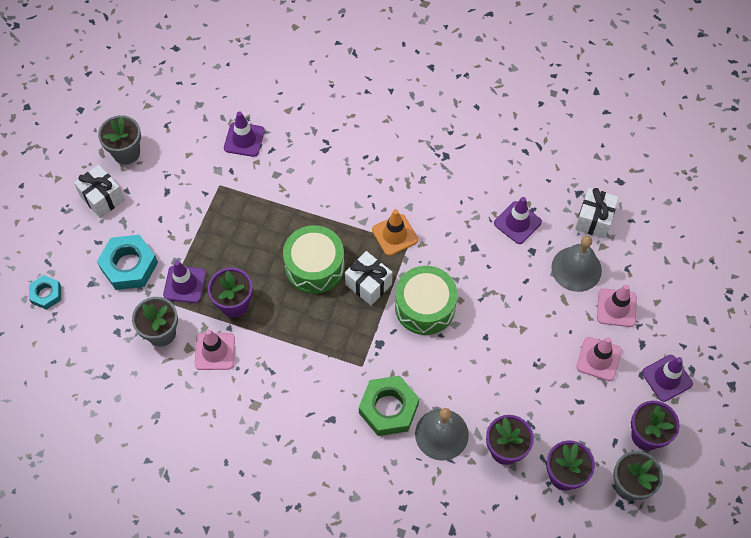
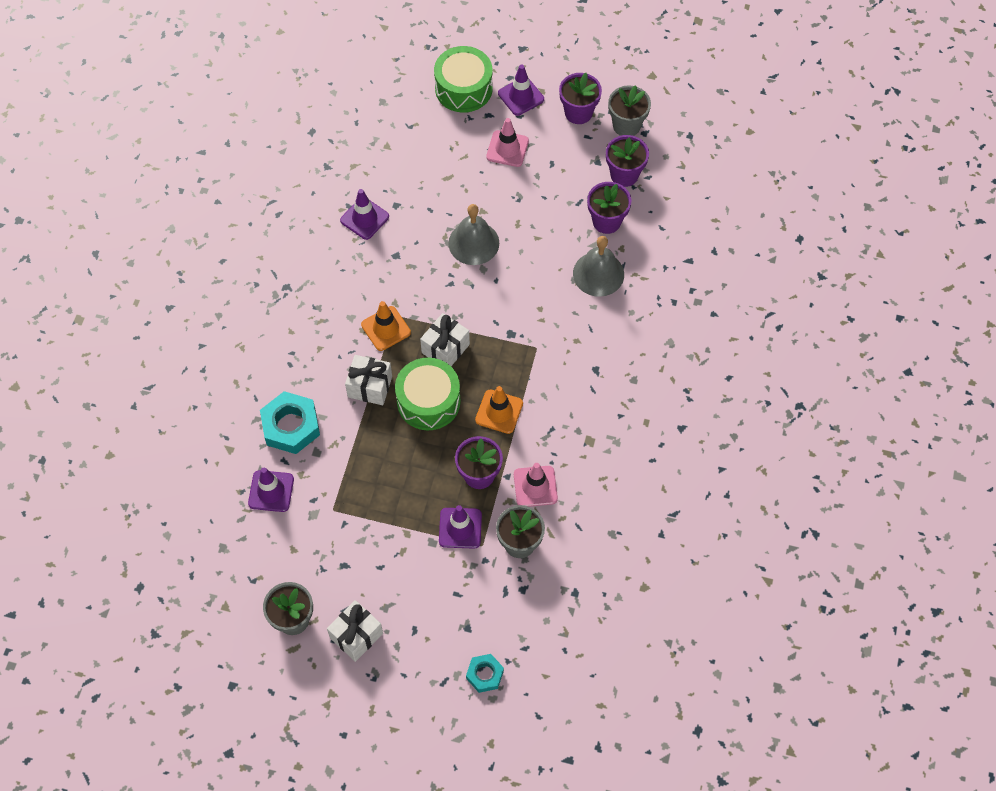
camera: 95 degrees left, 0 degrees up
turquoise nut [97,235,158,290] -> turquoise nut moved to [260,391,320,454]
green nut [359,376,419,436] -> none
green drum [395,266,458,335] -> green drum moved to [434,46,493,112]
grey bell [551,236,602,292] -> grey bell moved to [448,204,499,265]
white gift [575,188,619,238] -> white gift moved to [345,355,392,405]
pink traffic cone [597,284,637,327] -> none
none -> orange traffic cone [475,386,523,434]

